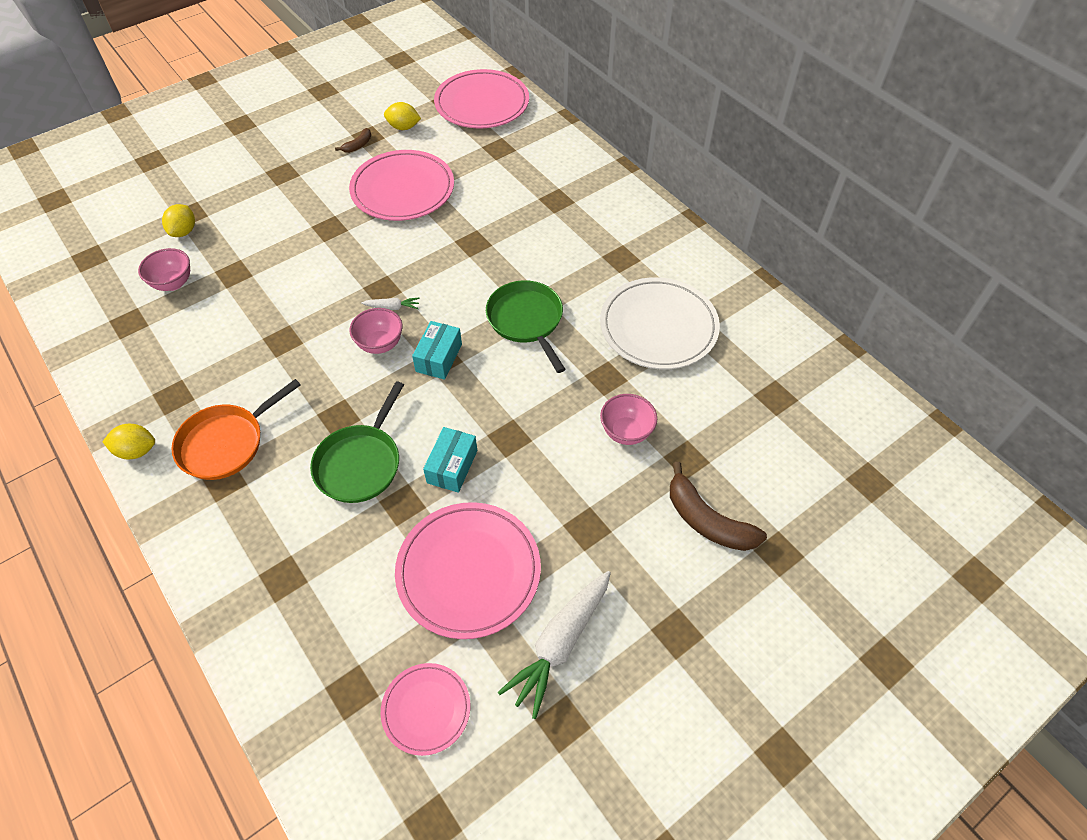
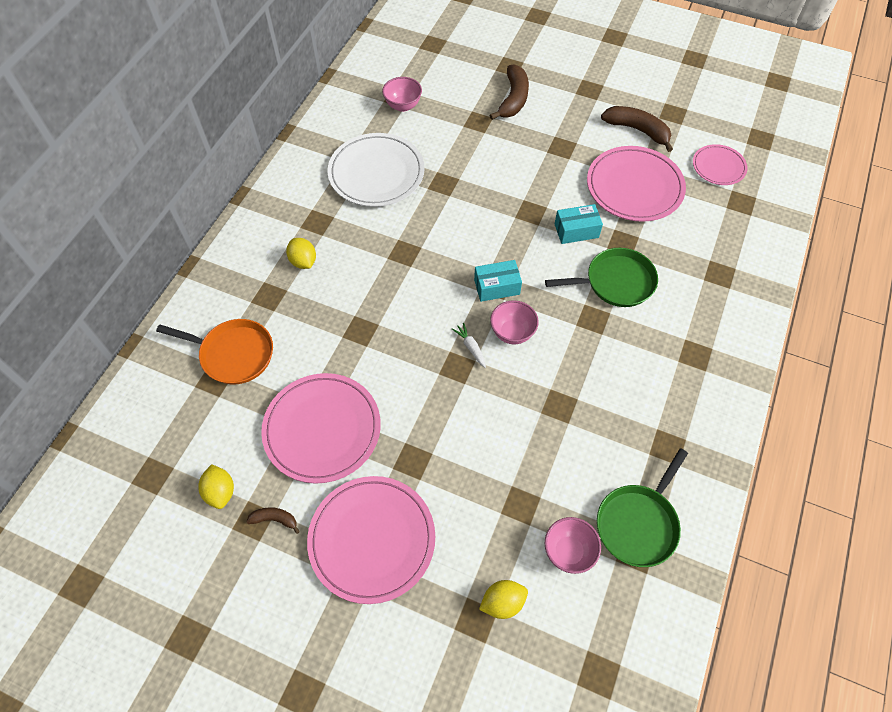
camera: 120 degrees left, 5 degrees up
yellow lemon [103,424,155,459] -> yellow lemon moved to [286,238,316,269]
orange pan [171,379,301,480] -> orange pan moved to [156,319,273,384]
pink plate [434,69,529,129] -> pink plate moved to [307,476,435,604]
green pan [486,280,565,373] -> green pan moved to [597,448,688,567]
white carrot [498,571,611,719] -> brown banana [601,106,673,152]
pink bowl [600,394,657,445] -> pink bowl moved to [382,77,422,112]

